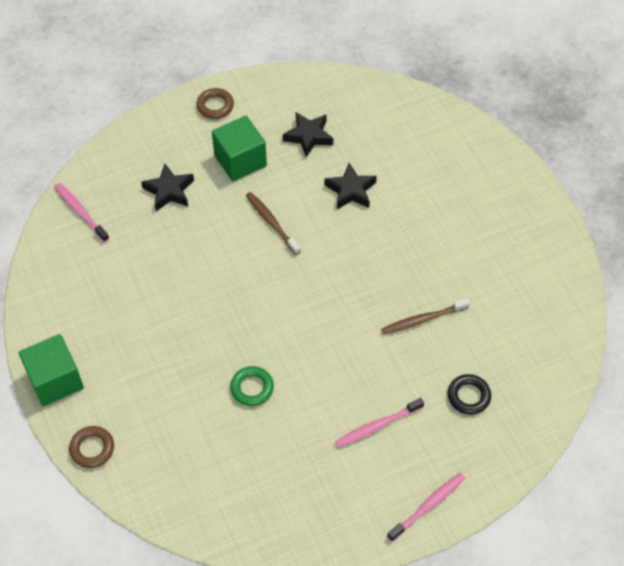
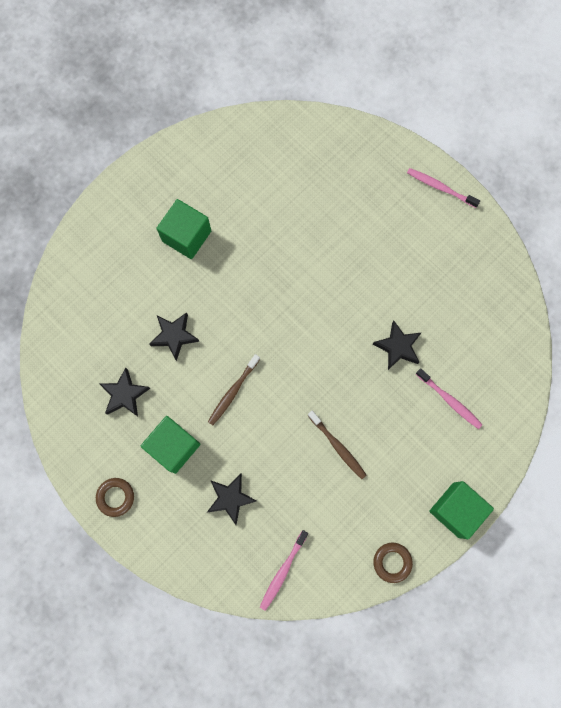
camera: 110 degrees left, 20 degrees up
brown ring [69,426,114,468] -> brown ring moved to [373,543,413,583]
green ring [230,366,274,406] -> black star [373,321,422,370]
pink toothbrush [335,398,424,448] -> pink toothbrush moved to [416,368,483,429]
brown toothbrush [381,298,470,334] -> brown toothbrush moved to [307,411,367,479]
black ring [448,374,491,415] -> none
none -> green cube [156,199,211,259]

